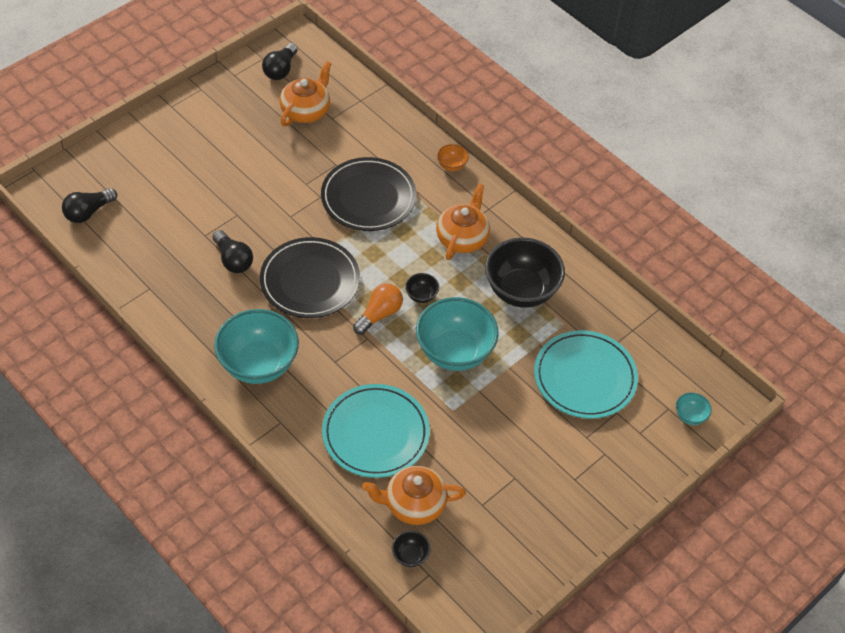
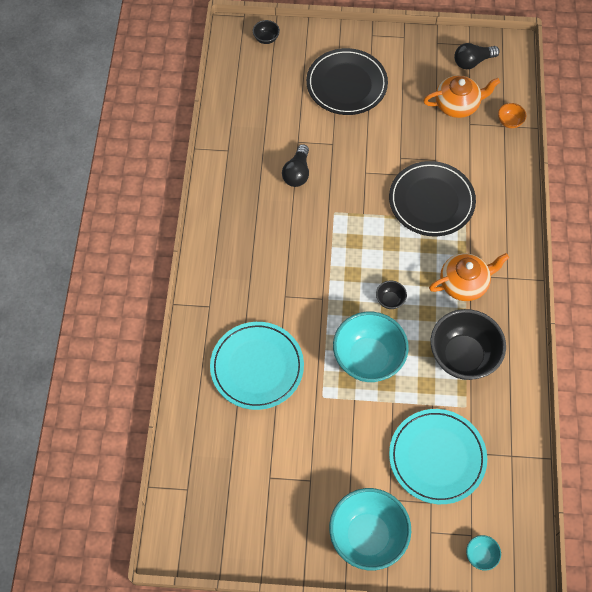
camera: 50 degrees right, 10 degrees up
black light bulb [62,188,117,223] -> none
turquoise bowl [214,309,299,384] -> turquoise bowl moved to [329,488,411,570]
black plate [260,237,360,318] -> black plate moved to [306,48,388,115]
orange light bulb [353,283,403,335] -> none
orange teapot [362,466,466,525] -> none
black bowl [392,531,431,567] -> black bowl moved to [253,20,280,44]
orange bowl [437,144,469,171] -> orange bowl moved to [498,103,526,128]

